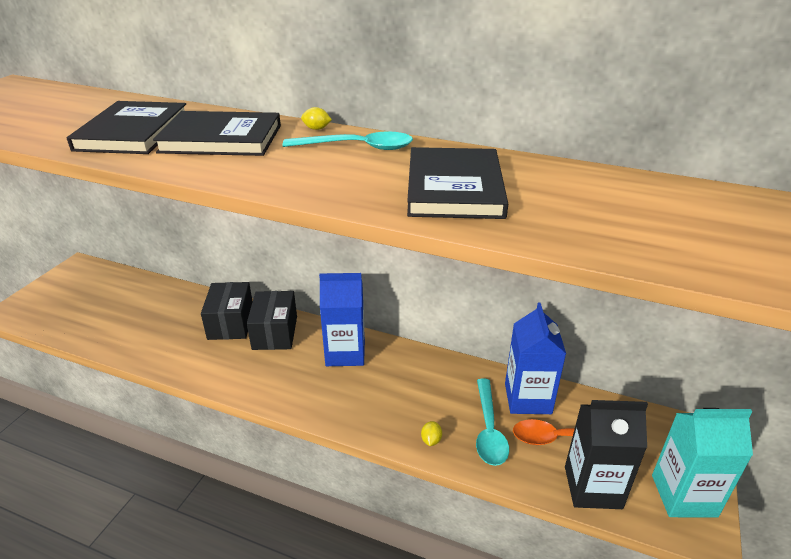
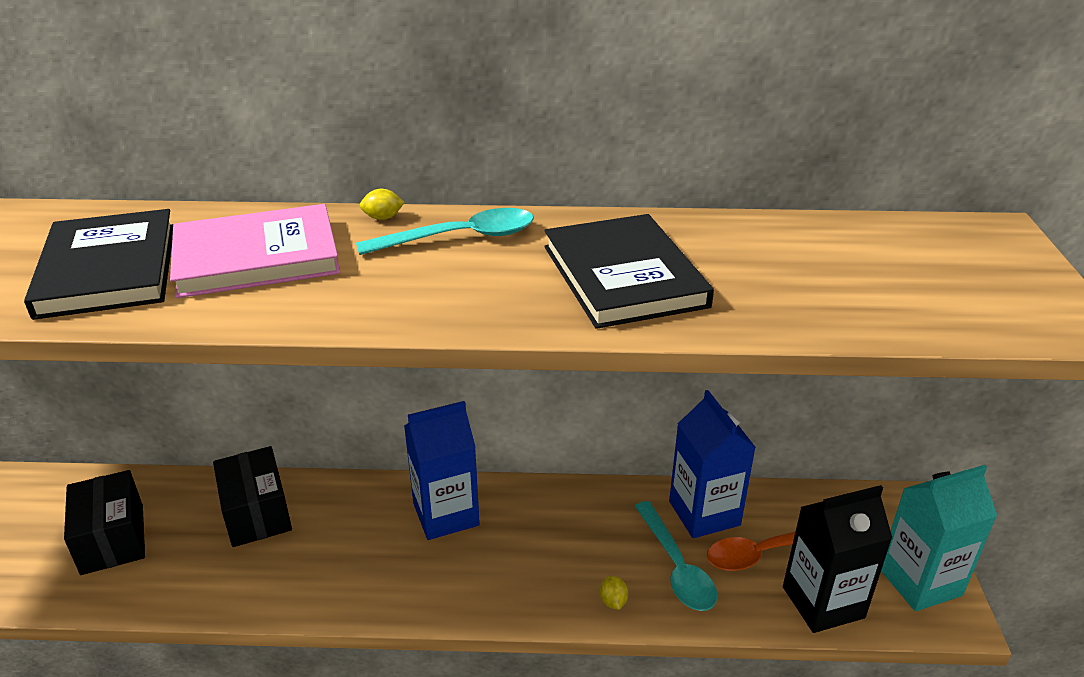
camera: 20 degrees left, 0 degrees up
black book [153,111,281,156] -> pink book [170,204,340,298]
black box [247,291,297,350] -> black box moved to [64,470,145,575]

